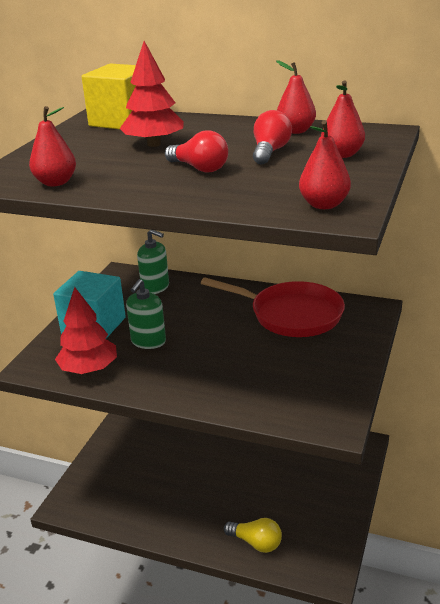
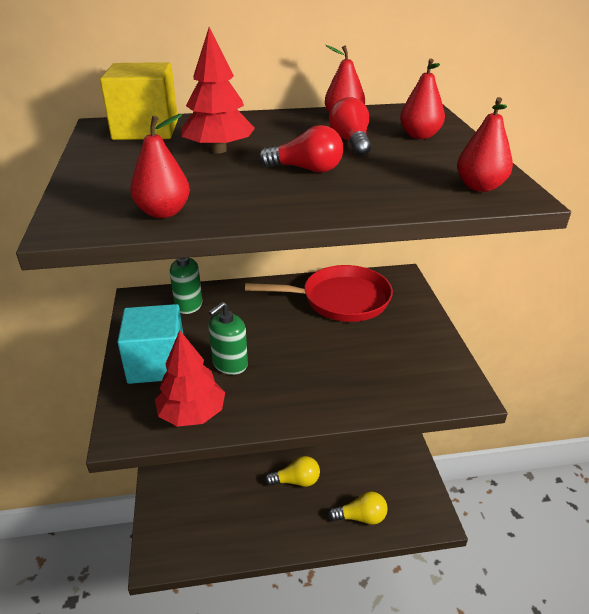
camera: 30 degrees left, 5 degrees up
green soap dispenser [126,279,166,349] -> green soap dispenser turned 45 degrees clockwise [208,302,248,375]
none -> yellow light bulb [265,456,320,487]

